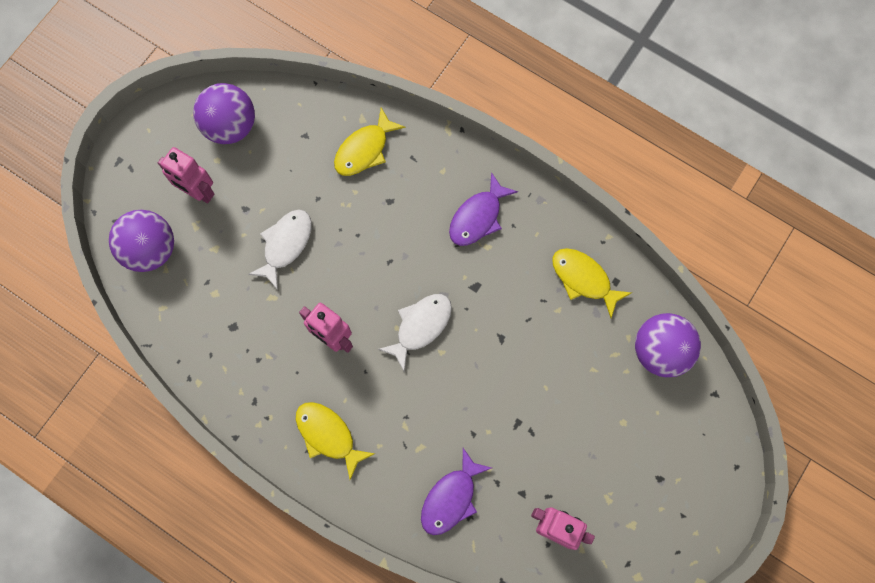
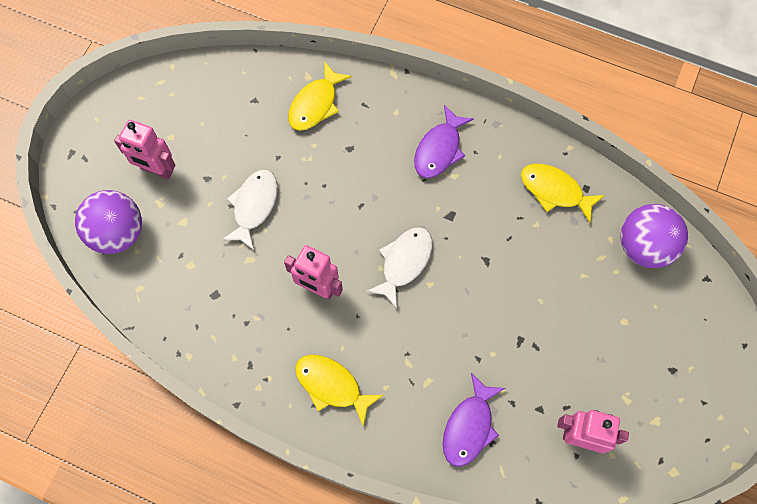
camera: 10 degrees left, 5 degrees down
purple ball [193,83,255,144] -> none

